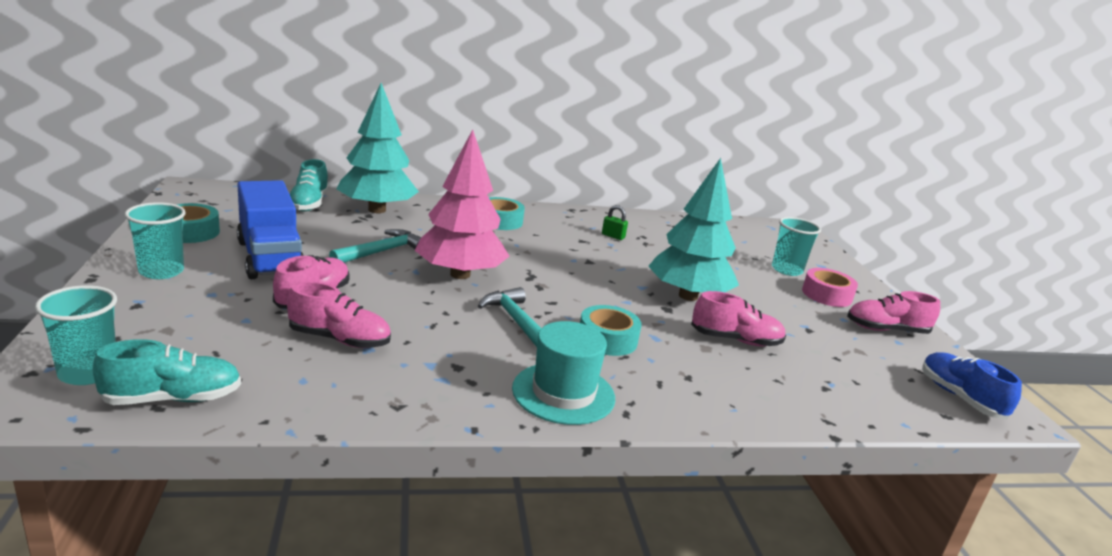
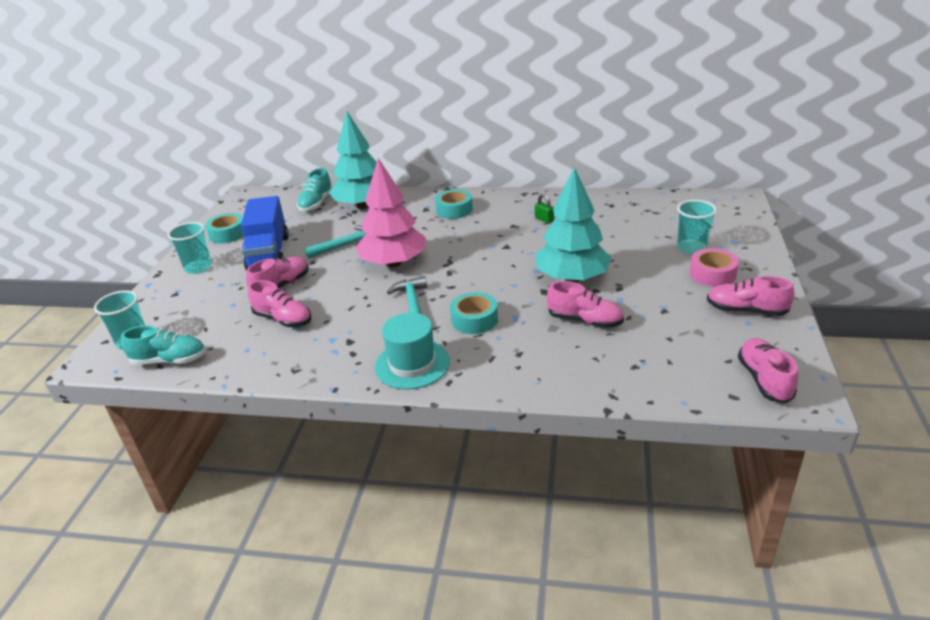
camera: 25 degrees right, 10 degrees up
blue shoe [922,352,1022,419] -> pink shoe [738,338,798,403]

